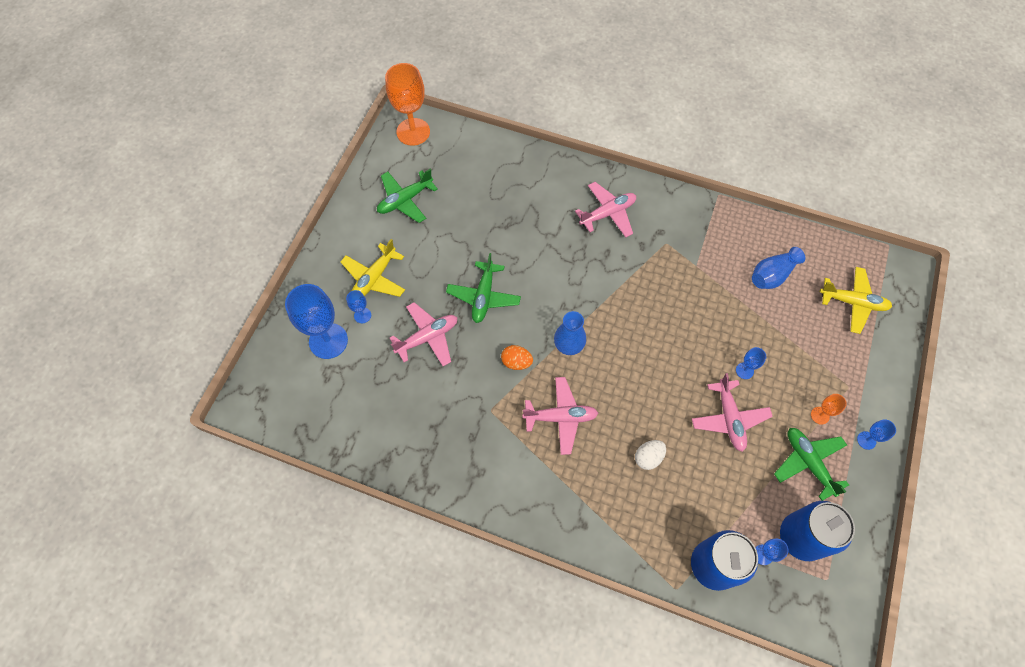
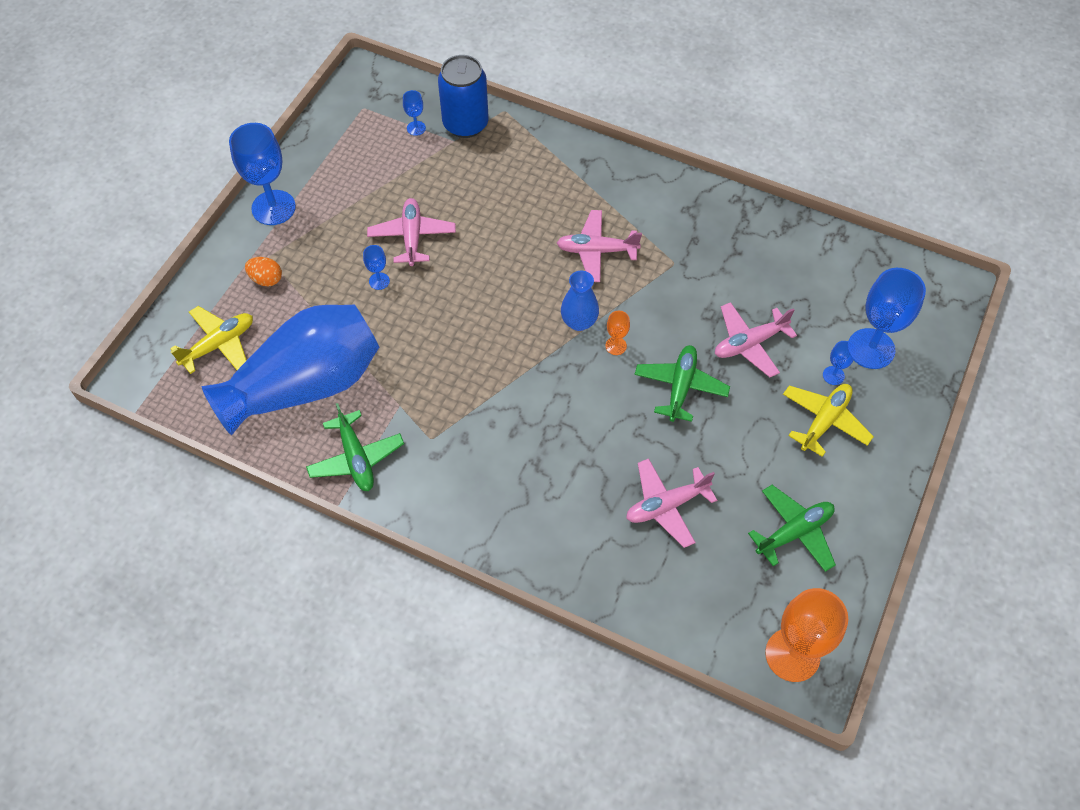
camera: 175 degrees left, 5 degrees down
orange egg [501,345,533,370] -> orange egg moved to [245,257,282,286]
pink plane [575,182,636,238] -> pink plane moved to [626,458,717,548]
white egg [635,440,666,470] -> none
blue vase [752,247,805,289] -> blue vase [202,305,379,435], size x2.24
green plane [774,428,849,501] -> green plane moved to [306,403,404,491]
blue can [780,501,855,561] -> none
orange goblet [811,394,847,425] -> orange goblet moved to [605,311,630,355]
yellow plane [820,267,892,334] -> yellow plane turned 120 degrees clockwise [170,306,253,374]
blue goblet [857,419,896,450] -> blue goblet [229,123,296,225], size x2.19

